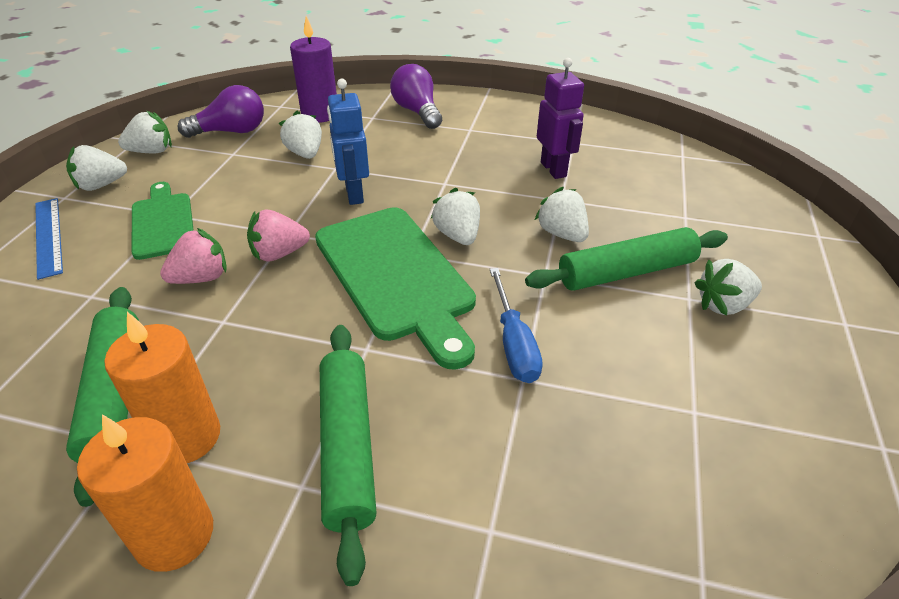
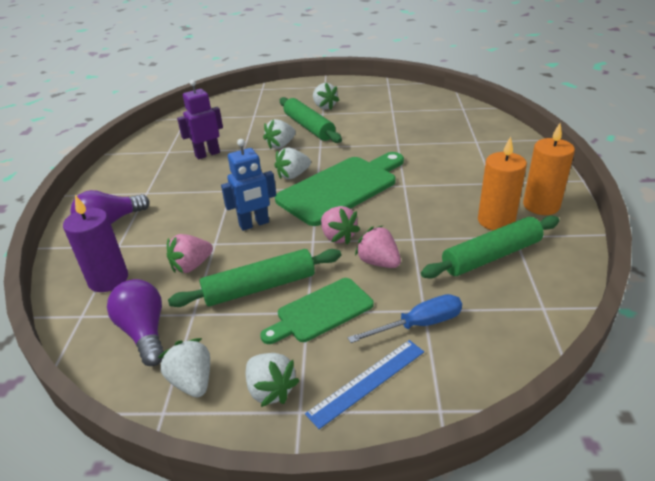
camera: 100 degrees left, 5 degrees down
white strawberry [279,111,322,159] -> pink strawberry [167,234,213,273]
green rolling pin [320,325,377,586] -> green rolling pin moved to [168,249,341,307]
blue screwdriver [490,268,543,383] -> blue screwdriver moved to [348,294,462,343]

